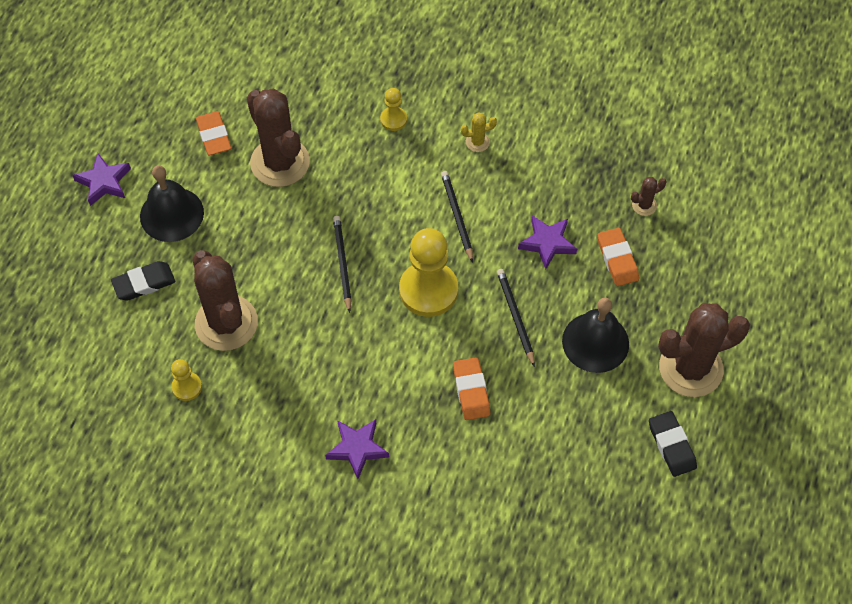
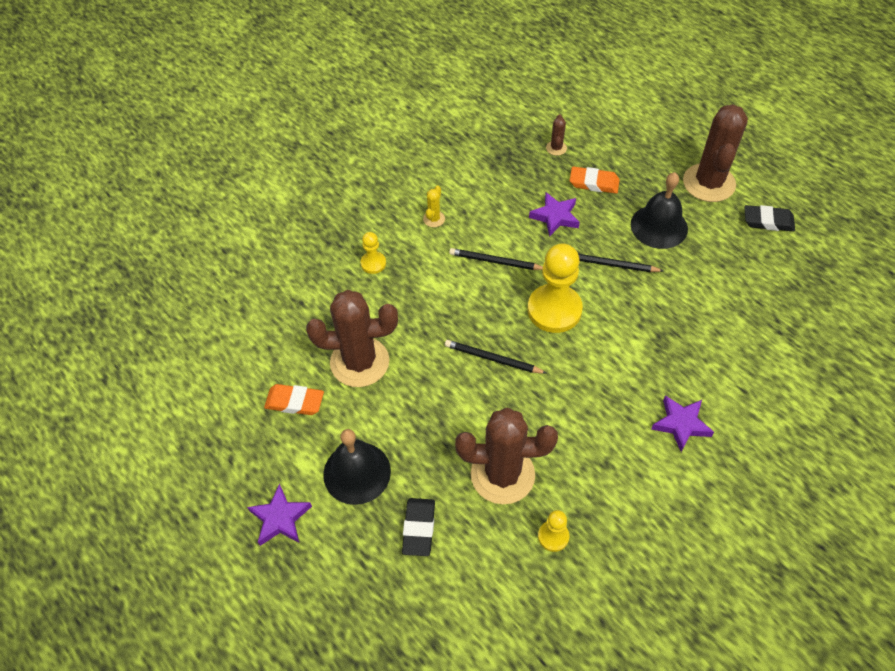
camera: 60 degrees left, 5 degrees down
orange eraser [453,357,490,420] -> none

